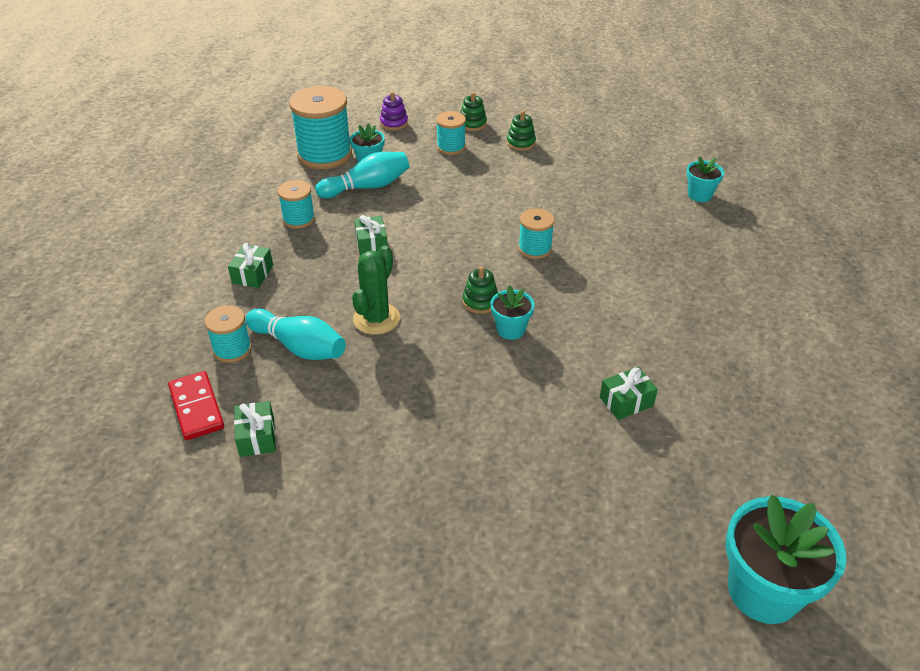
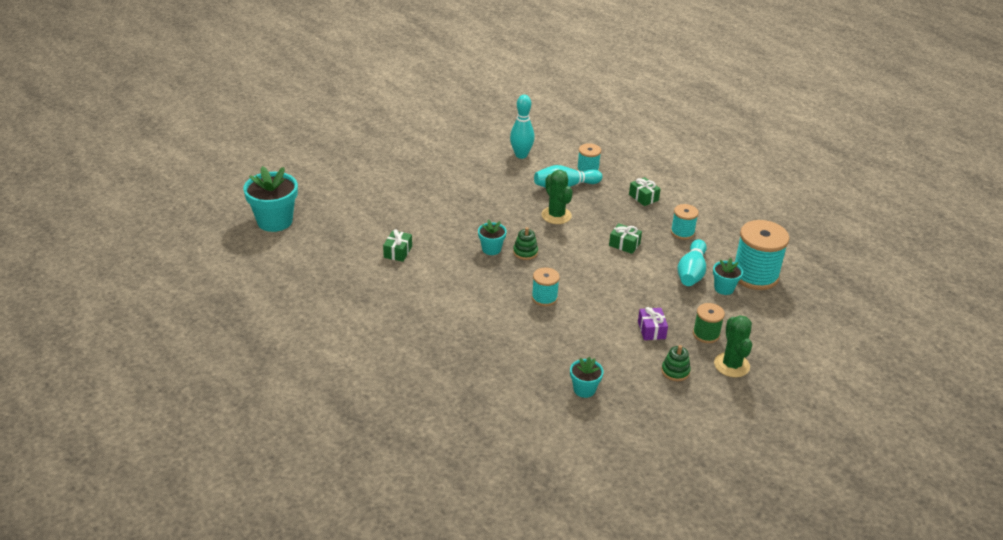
camera: 130 degrees right, 5 degrees down
red domino [168,371,224,440] -> none
green gift [234,401,276,457] -> turquoise bowling pin [510,95,535,159]
purple stacking toy [380,91,408,130] -> none
turquoise spool [436,111,466,155] -> green spool [693,303,725,343]
green stacking toy [460,92,487,131] -> green cactus [714,315,752,377]
turquoise flower pot [686,156,724,202] -> turquoise flower pot moved to [570,357,604,398]
none -> purple gift [638,307,668,340]

